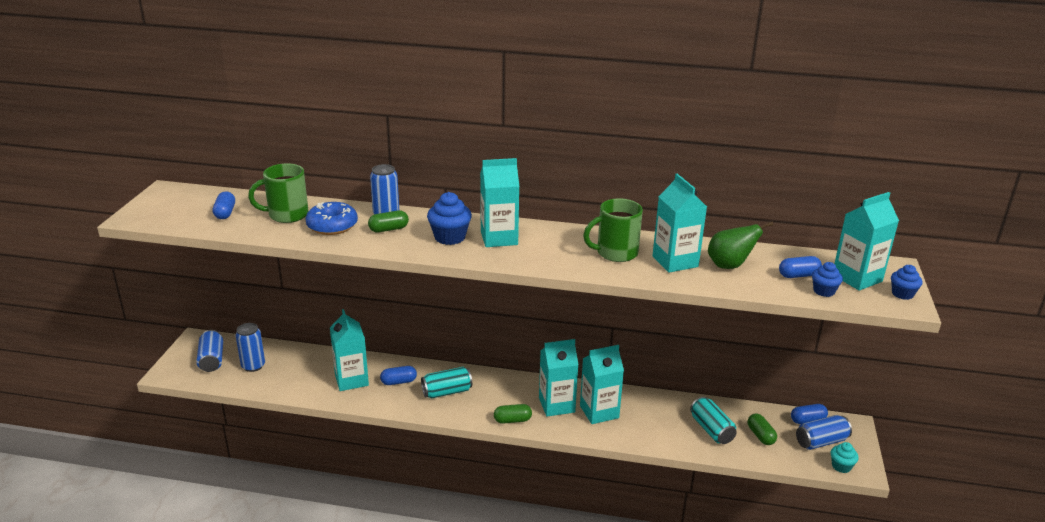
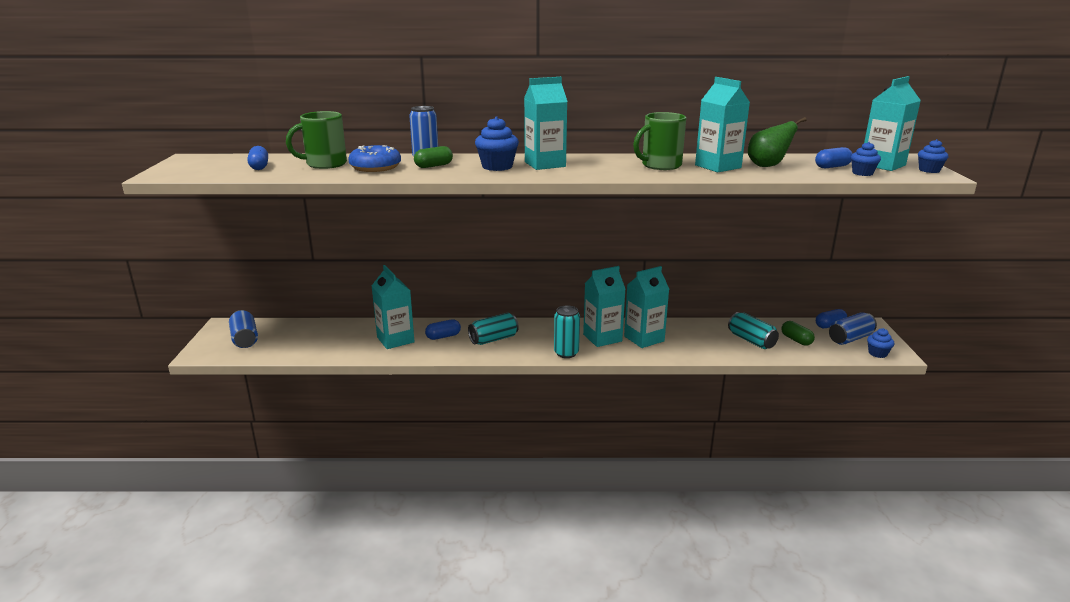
camera: 10 degrees left, 5 degrees down
blue can [235,323,265,372] -> none
green capsule [494,404,532,424] -> turquoise can [554,305,580,358]
turquoise cupcake [831,442,859,473] -> blue cupcake [867,328,894,358]

